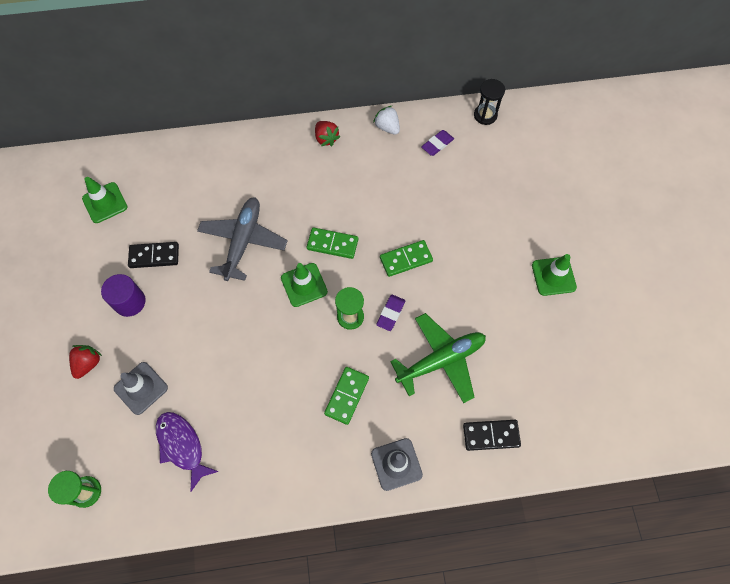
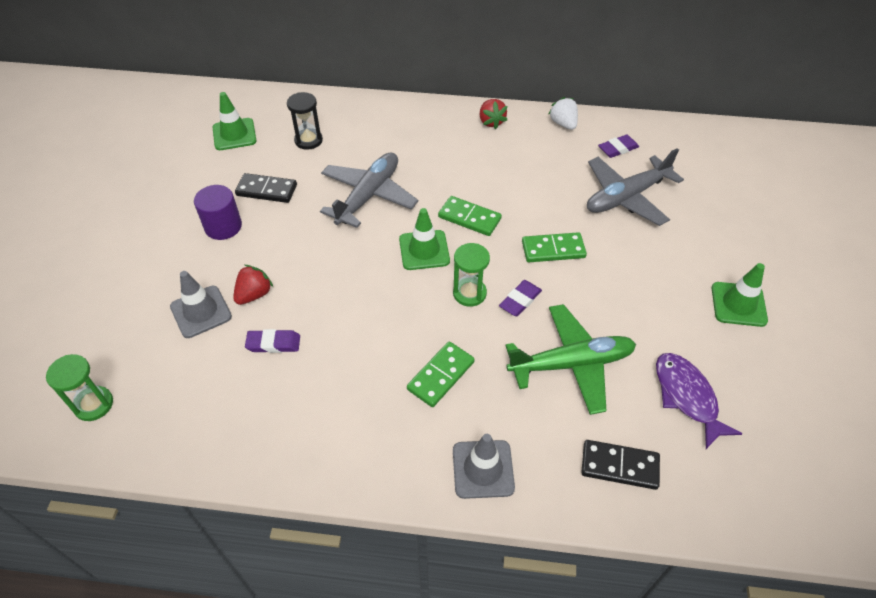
camera: 15 degrees right, 15 degrees down
red strawberry [69,345,102,379] -> red strawberry moved to [233,265,273,305]
purple fish [156,412,219,492] -> purple fish moved to [656,353,743,449]
black hourglass [474,79,505,125] -> black hourglass moved to [287,92,323,150]
none -> purple eraser [245,329,300,353]
none -> grey plane [587,148,684,226]

